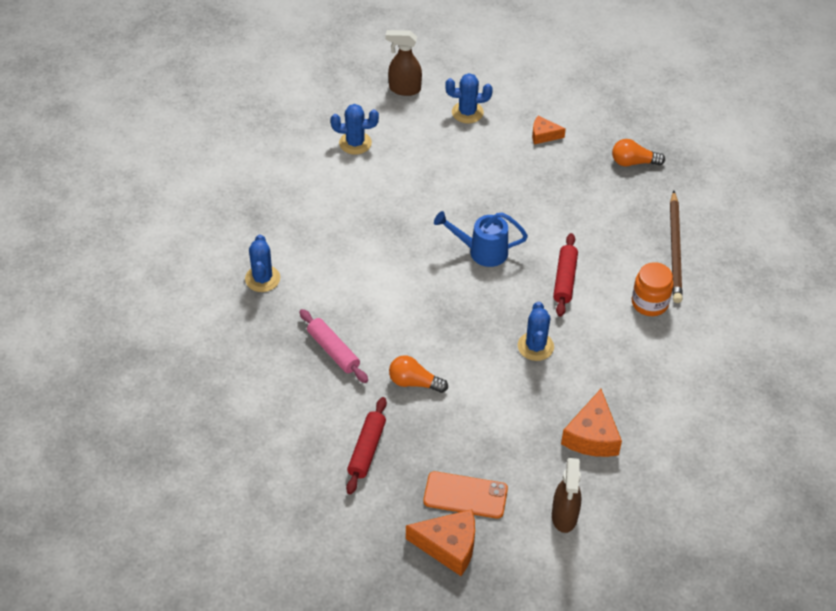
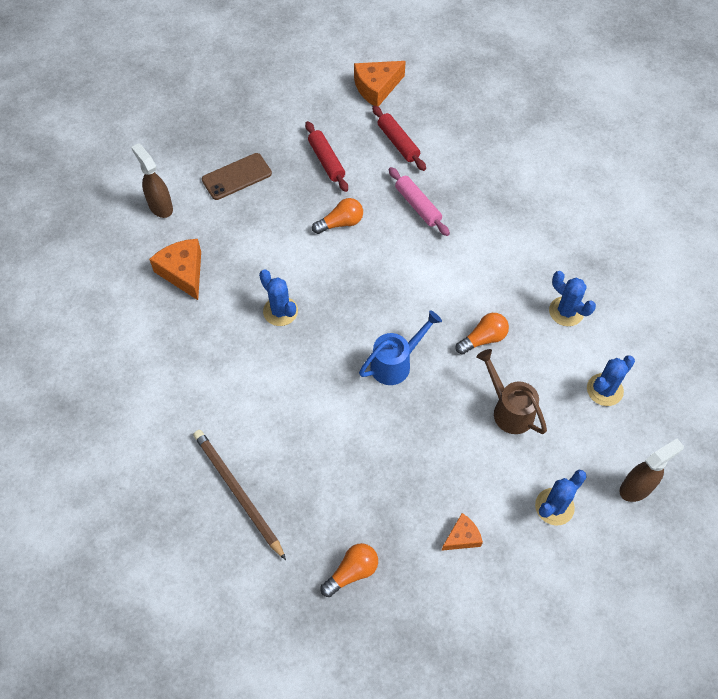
camera: 140 degrees right, 10 degrees up
blue cactus [245,234,280,292] -> blue cactus moved to [549,271,596,326]
pink rolling pin [299,309,368,383] -> pink rolling pin turned 45 degrees clockwise [389,167,450,236]
orange cheese [406,509,475,576] -> orange cheese moved to [354,61,406,107]
orange phone [423,471,508,519] -> brown phone [202,153,272,200]
red rolling pin [553,233,578,317] -> red rolling pin moved to [372,106,426,171]
orange jar [632,262,673,316] -> none
none -> orange light bulb [455,313,509,355]
none -> brown watering can [476,349,547,434]

